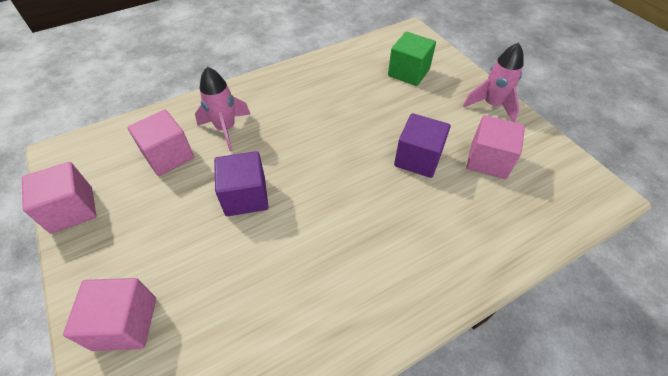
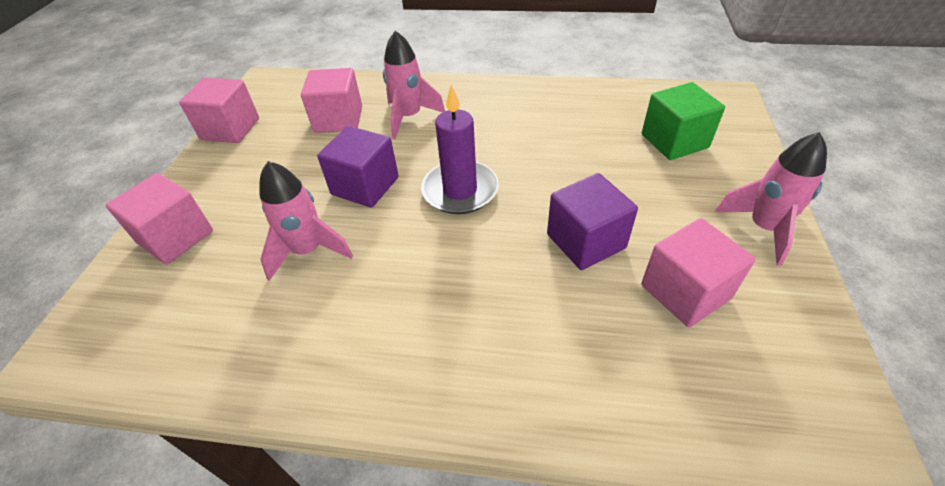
camera: 40 degrees right, 5 degrees down
none -> pink rocket [259,161,353,281]
none -> purple candle [421,85,499,214]

